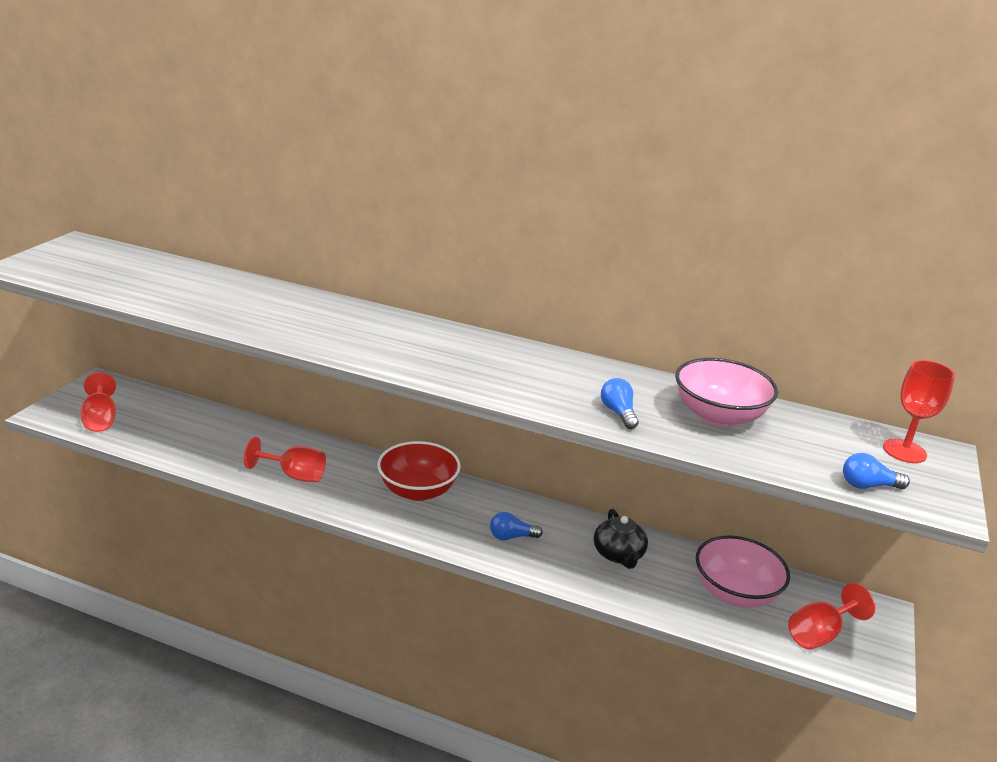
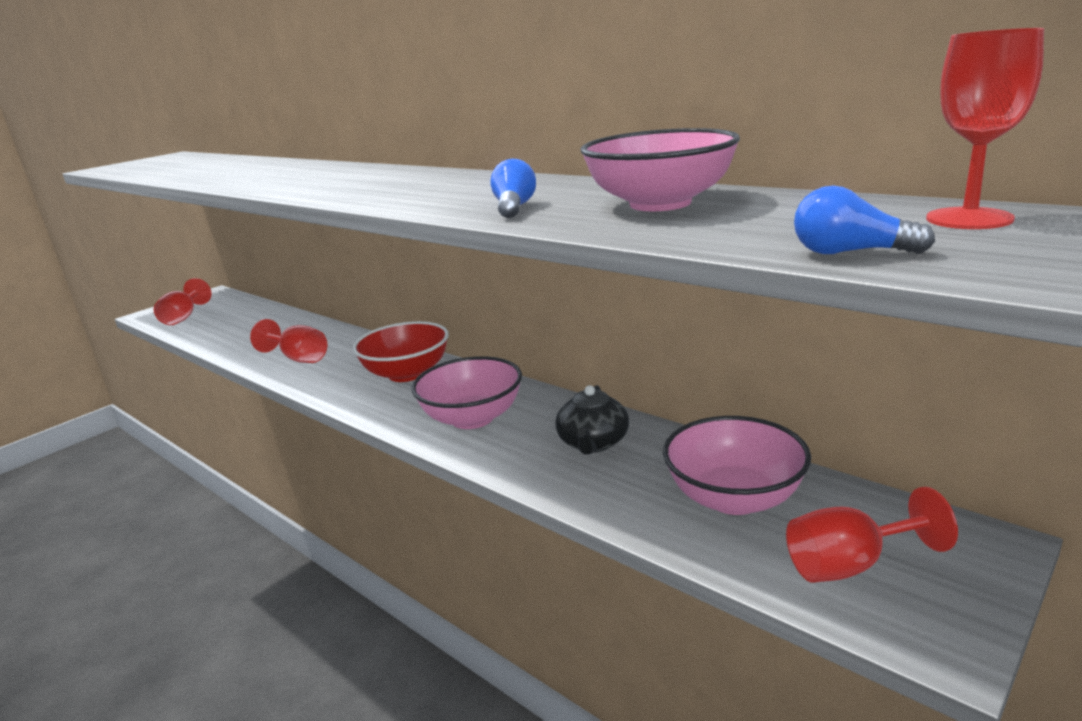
camera: 25 degrees right, 5 degrees down
blue light bulb [490,512,543,540] -> pink bowl [412,356,522,429]

